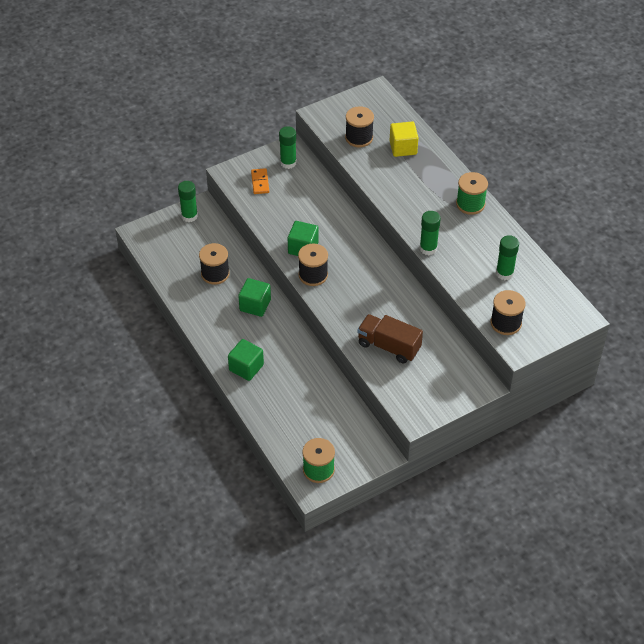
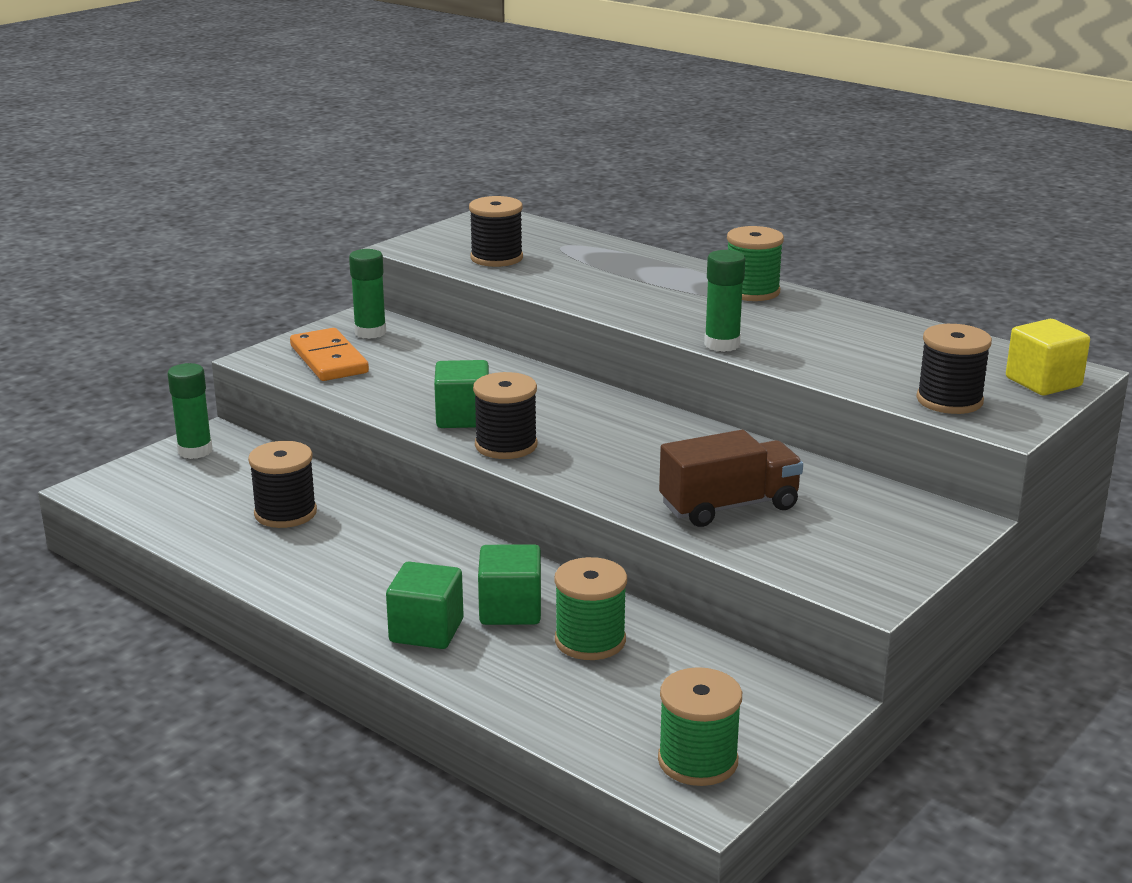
camera: 20 degrees left, 25 degrees down
green cube [238,278,271,317] -> green cube moved to [478,544,541,625]
orange domino [251,168,269,194] -> orange domino [290,328,369,381], size x1.59
brown truck [357,314,423,364] -> brown truck turned 150 degrees clockwise [659,430,803,527]
yellow cube [390,121,419,157] -> yellow cube moved to [1006,319,1090,395]
green glue stick [496,235,519,280] -> none
none -> green spool [554,557,627,660]

